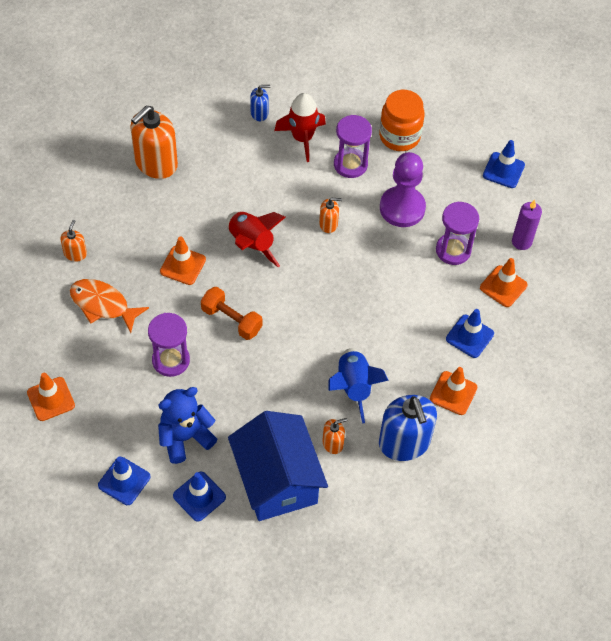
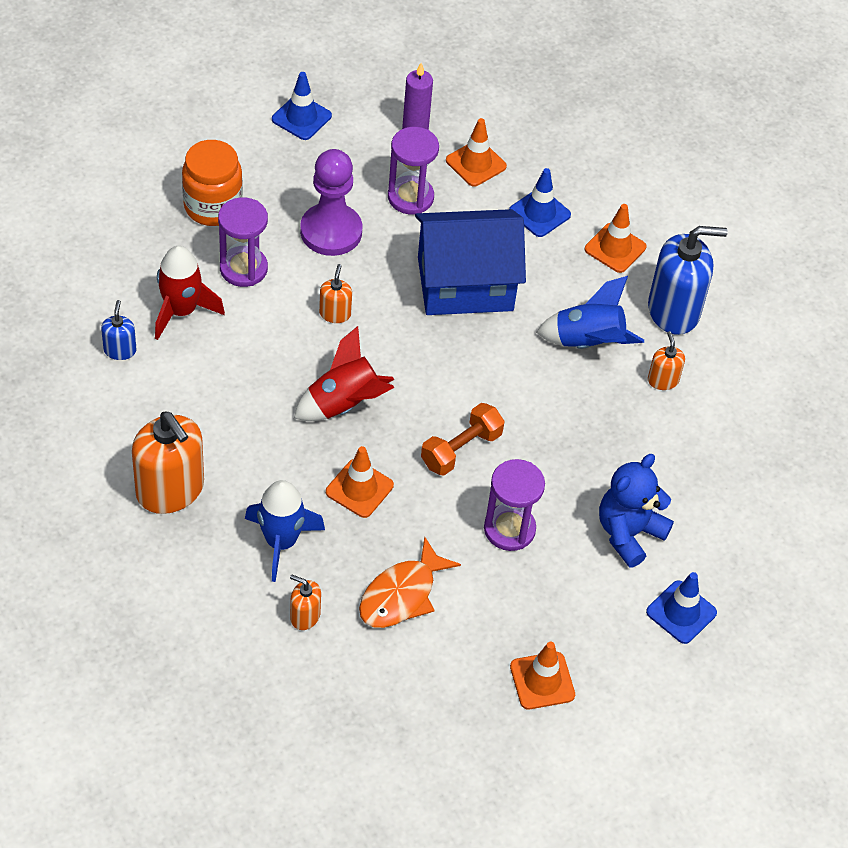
camera: 80 degrees left, 5 degrees down
blue teddy bear [158,387,217,464] -> blue teddy bear turned 60 degrees clockwise [599,454,674,568]
blue traffic cone [173,471,226,522] -> none
blue house [228,411,328,521] -> blue house moved to [415,209,526,315]
none -> blue rocket [245,480,325,582]

